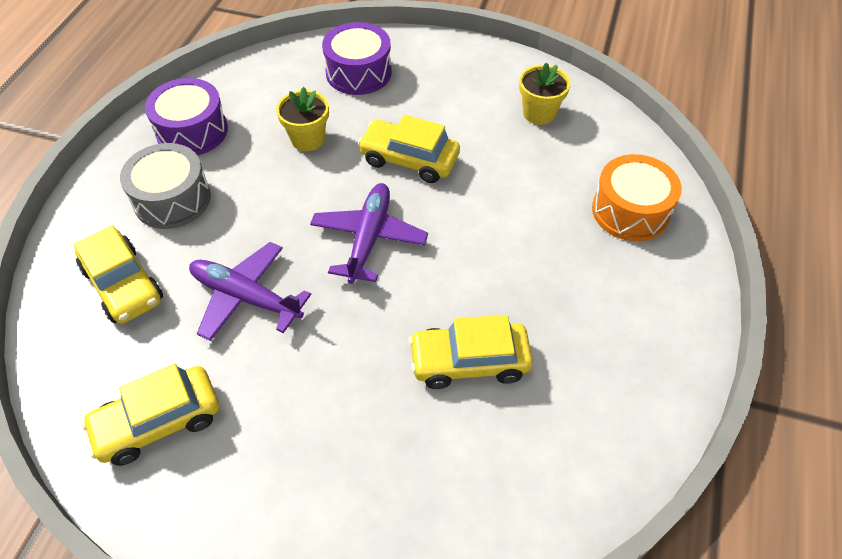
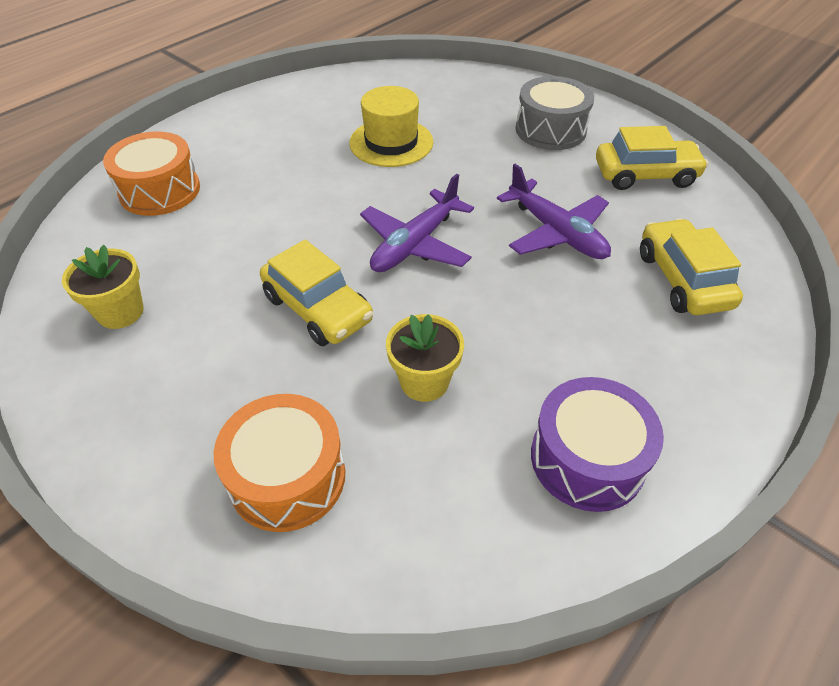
camera: 155 degrees left, 5 degrees down
grey drum [120,143,211,229] -> grey drum moved to [516,76,594,150]
purple drum [322,22,392,95] -> orange drum [214,394,345,532]
yellow car [409,315,533,389] -> yellow hat [349,86,433,167]

